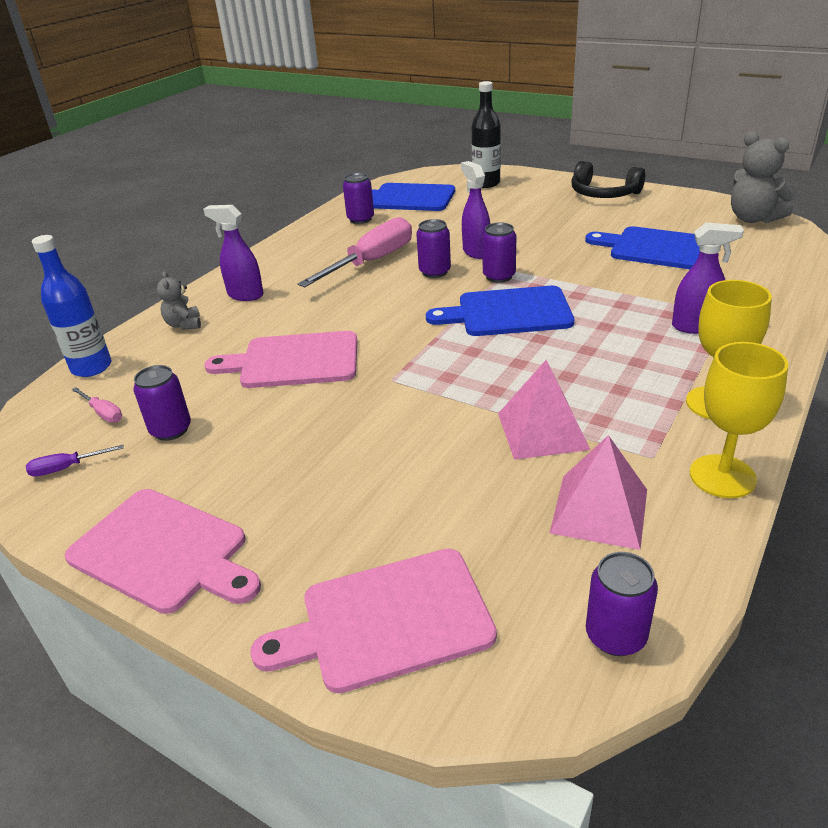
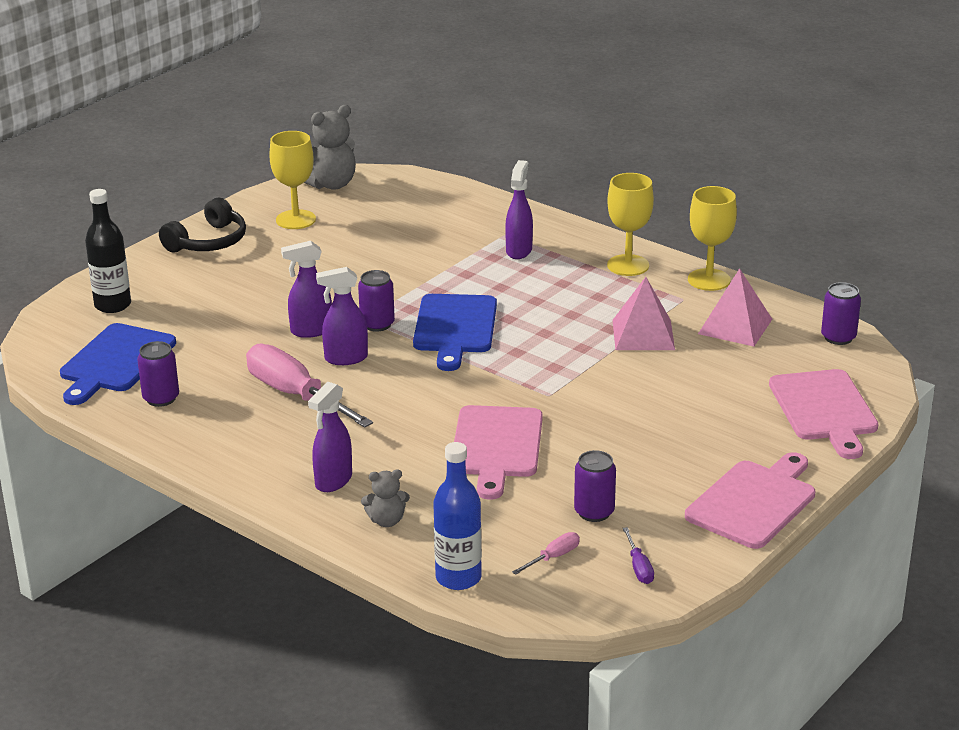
camera: 85 degrees left, 5 degrees down
purple can [416,219,451,278] -> purple spray bottle [316,267,368,365]
blue cutting board [585,226,700,269] -> none
none -> yellow goblet [270,131,316,229]

